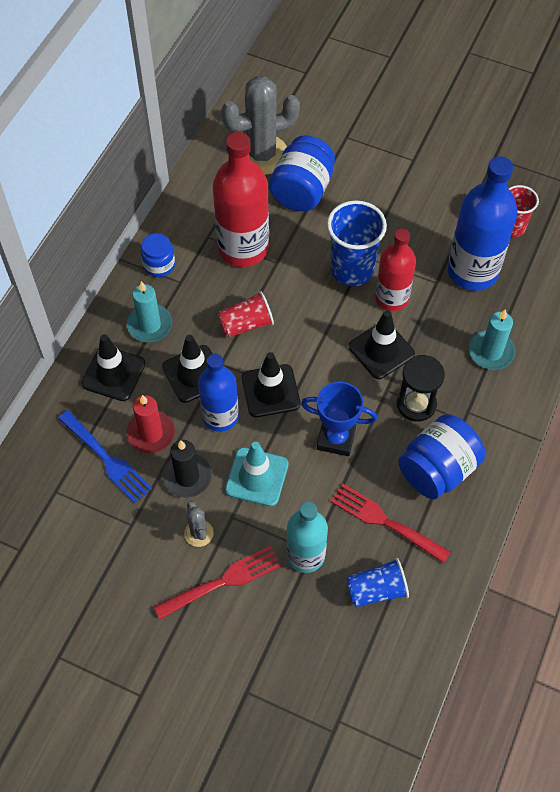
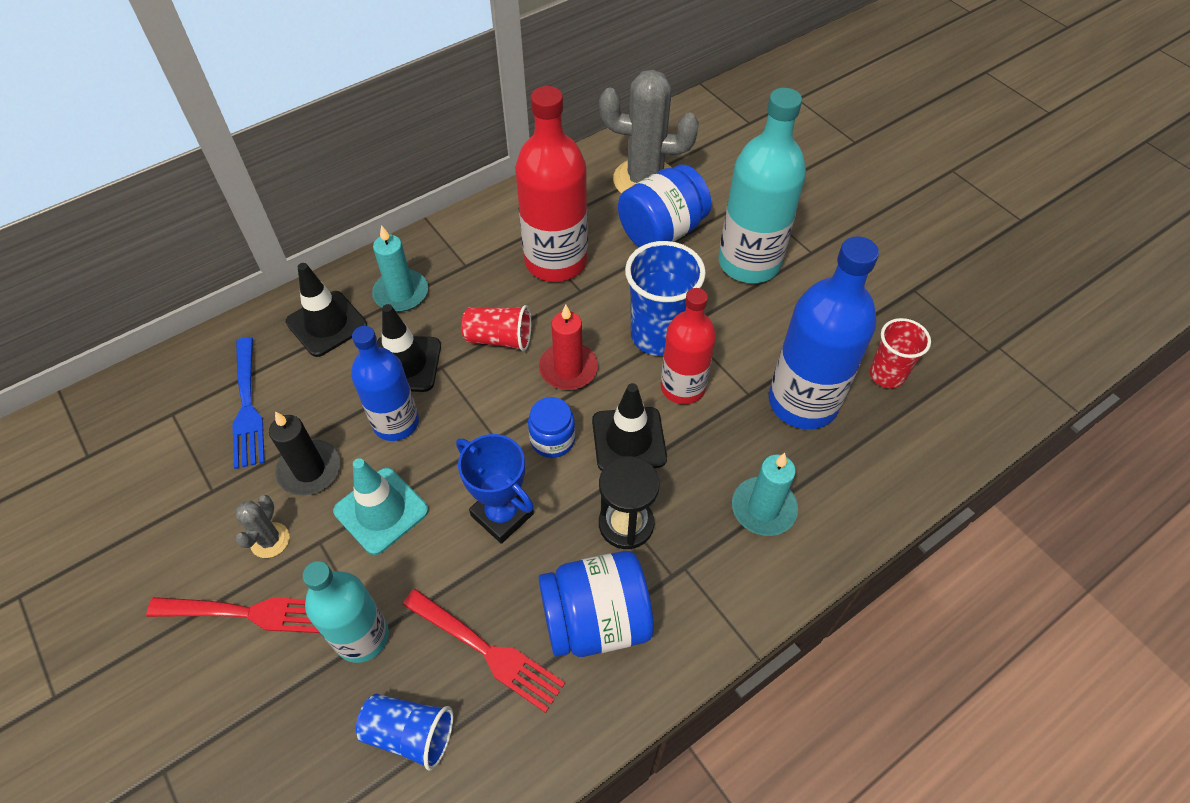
camera: 30 degrees right, 5 degrees down
red candle [127,395,175,454] -> red candle moved to [539,304,598,390]
blue jar [141,233,175,277] -> blue jar moved to [528,397,575,458]
black traffic cone [242,352,301,417] -> none
red fork [330,483,451,563] -> red fork turned 150 degrees clockwise [403,589,565,713]
none -> turquoise bottle [718,88,806,283]

